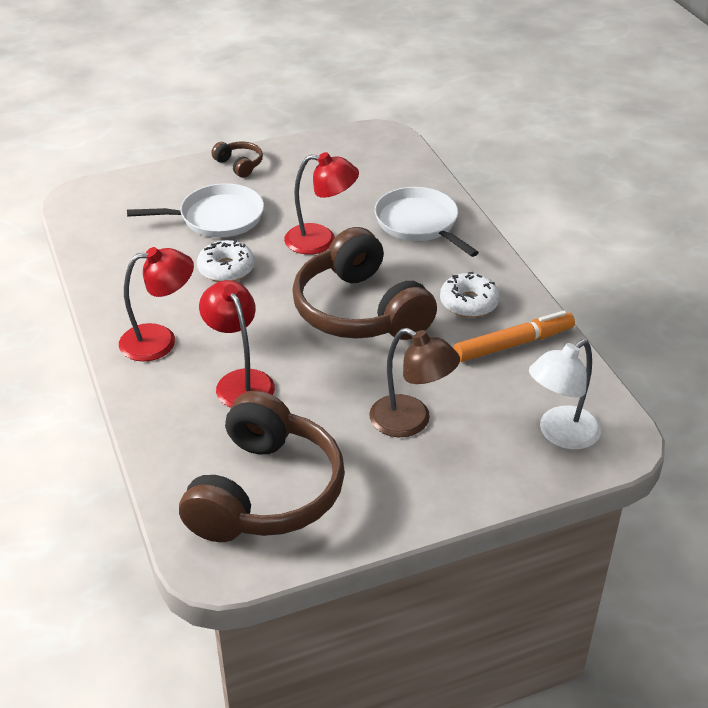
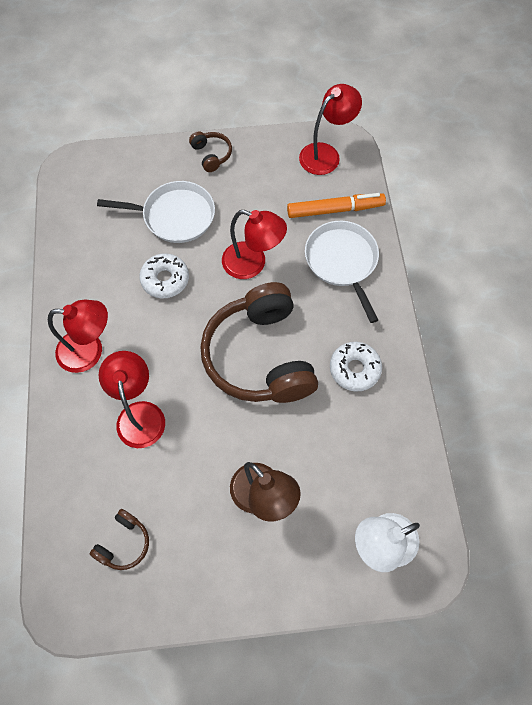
camera: 15 degrees right, 25 degrees up
brown headphones [179,391,345,542] -> brown headphones [90,509,149,570], size x0.42
orange marker [453,311,575,362] -> orange marker moved to [287,193,386,218]
none -> red lamp [299,84,362,175]

